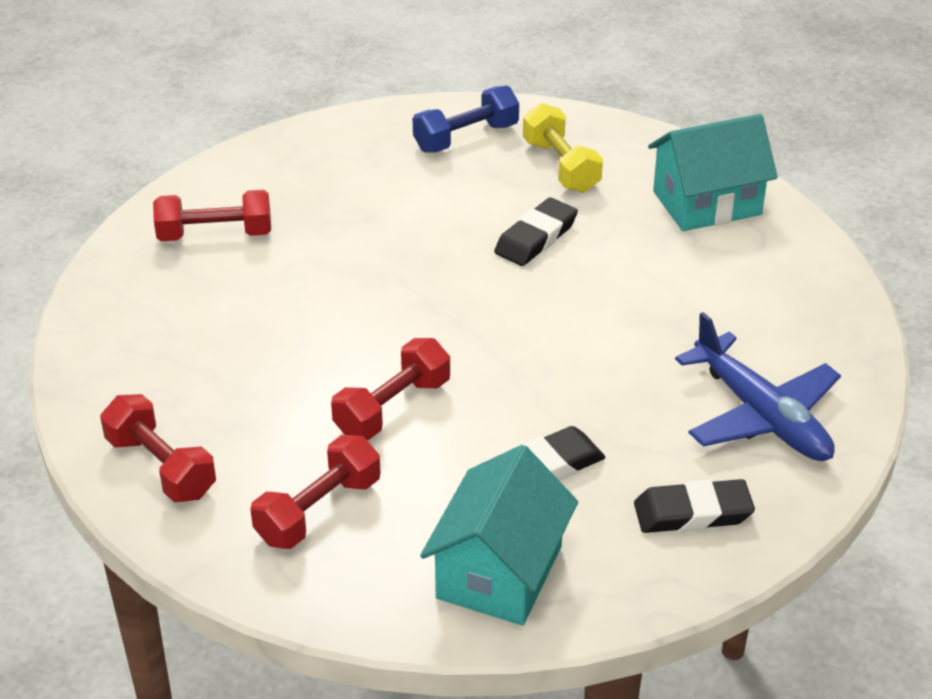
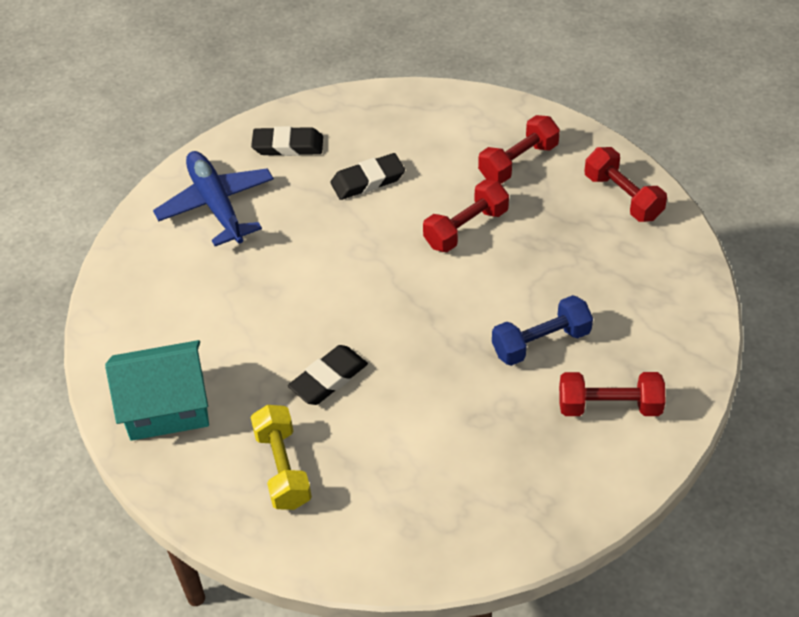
camera: 170 degrees left, 10 degrees up
blue dumbbell [413,86,519,153] -> blue dumbbell moved to [492,295,593,366]
turquoise house [420,445,578,626] -> none

